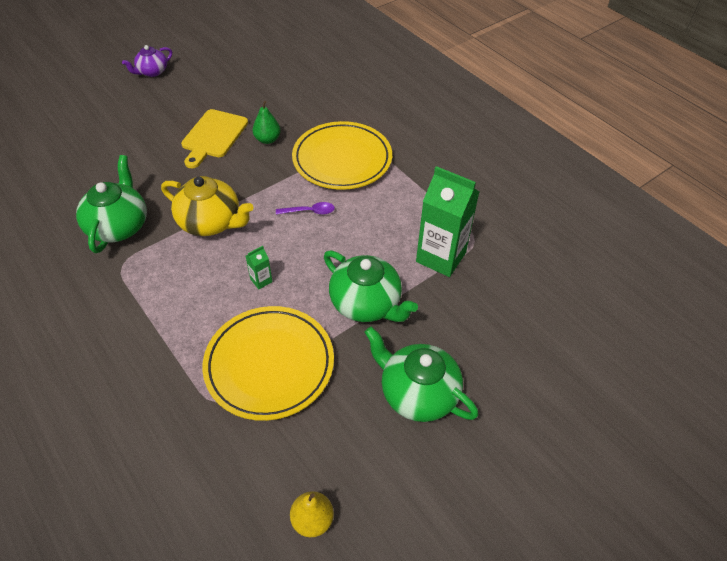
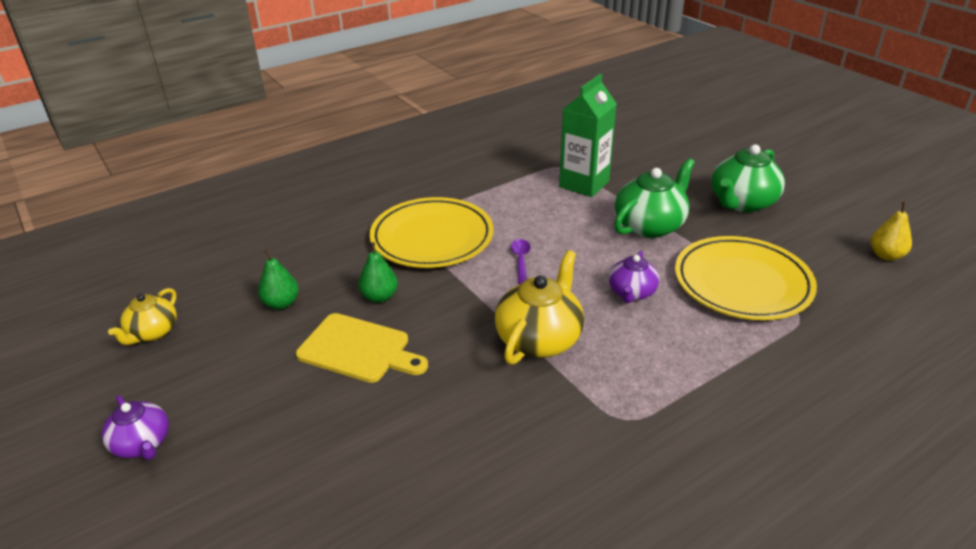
camera: 85 degrees left, 15 degrees down
green teapot [76,155,147,253] -> none
green carton [246,246,272,289] -> purple teapot [609,251,659,303]
none -> yellow teapot [108,288,177,345]
none -> green pear [258,250,299,310]

